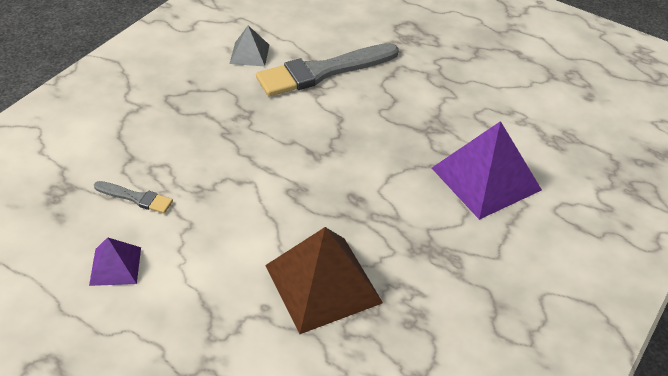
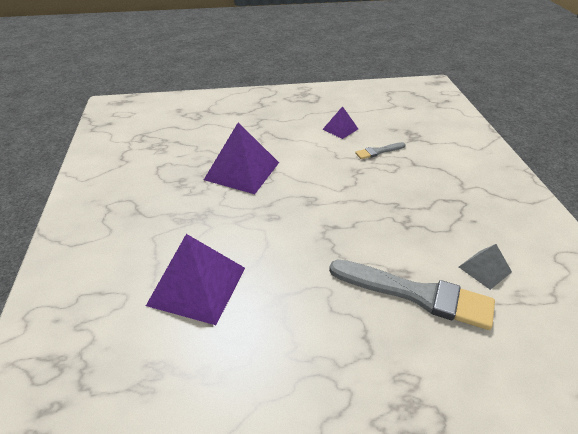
camera: 140 degrees right, 5 degrees down
grey brush [256,43,399,97] -> grey brush turned 90 degrees clockwise [329,260,495,330]
brown pyramid [265,227,383,334] -> purple pyramid [204,122,279,194]

